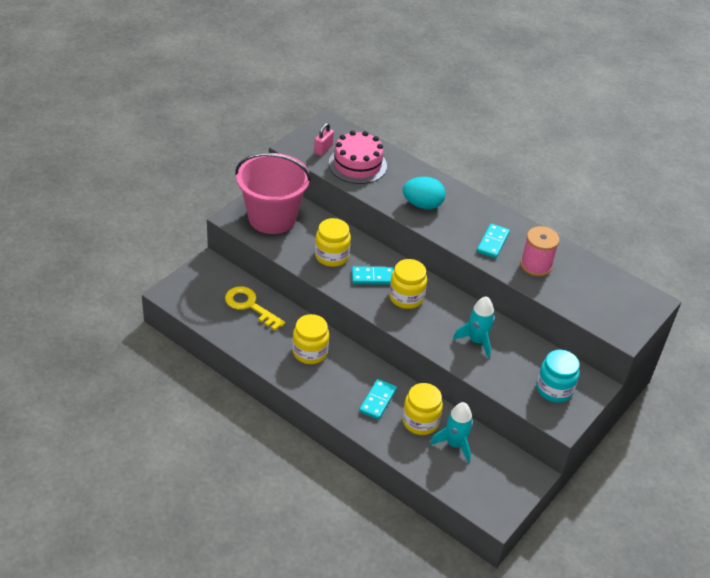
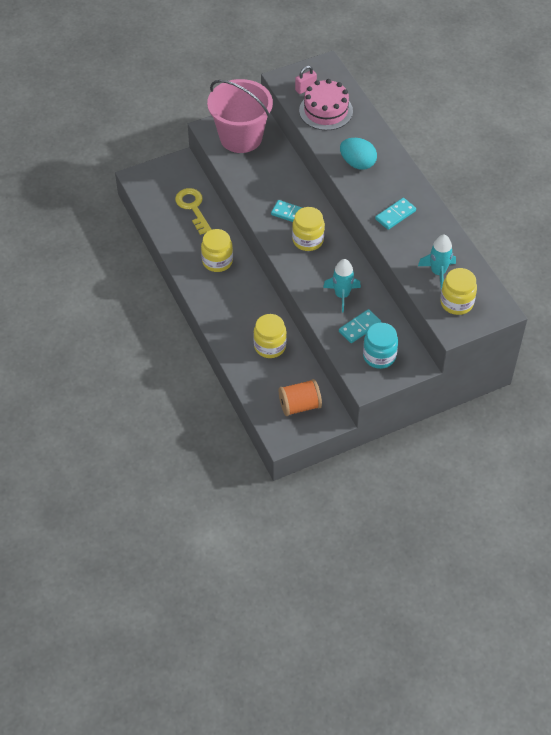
camera: 30 degrees right, 10 degrees up
yellow jar [315,218,351,267] -> yellow jar moved to [440,268,477,315]
turquoise domino [359,379,397,420] -> turquoise domino moved to [339,309,381,343]
turquoise rocket [430,402,473,463] -> turquoise rocket moved to [418,235,456,290]
pink spool [520,226,560,277] -> none
none -> orange spool [279,379,322,416]

